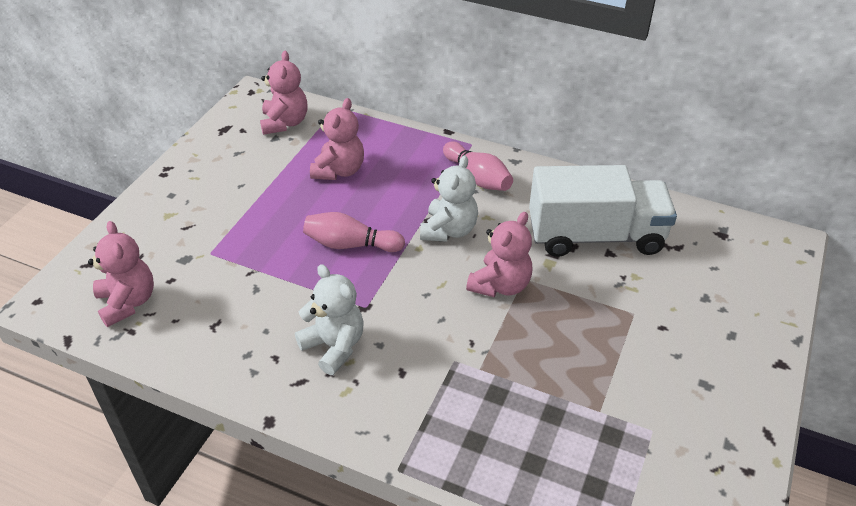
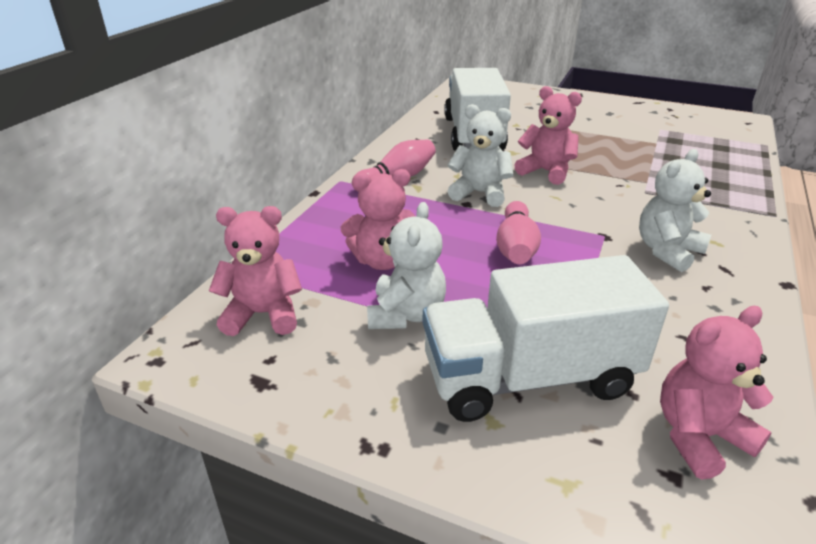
camera: 90 degrees left, 10 degrees down
pink teddy bear [310,98,364,180] -> pink teddy bear turned 150 degrees clockwise [340,169,416,270]
none -> white teddy bear [367,202,446,329]
none -> white truck [422,255,669,422]

